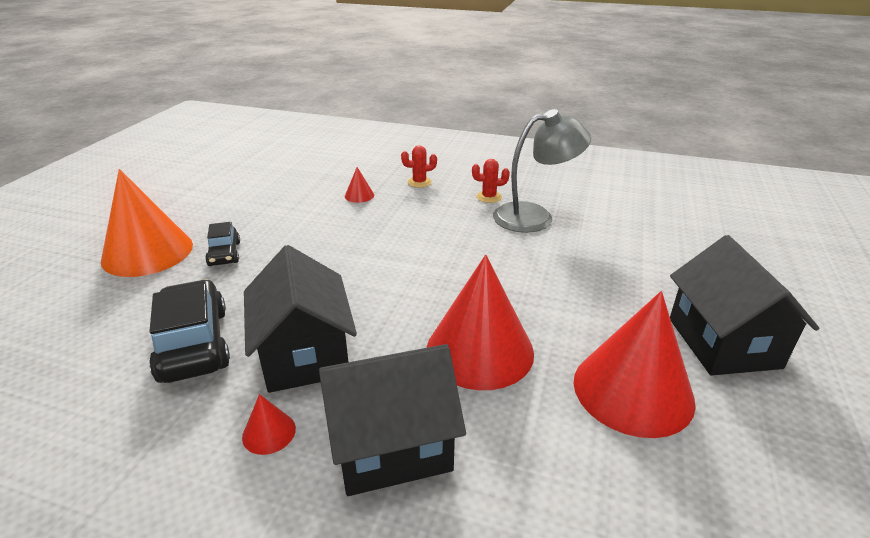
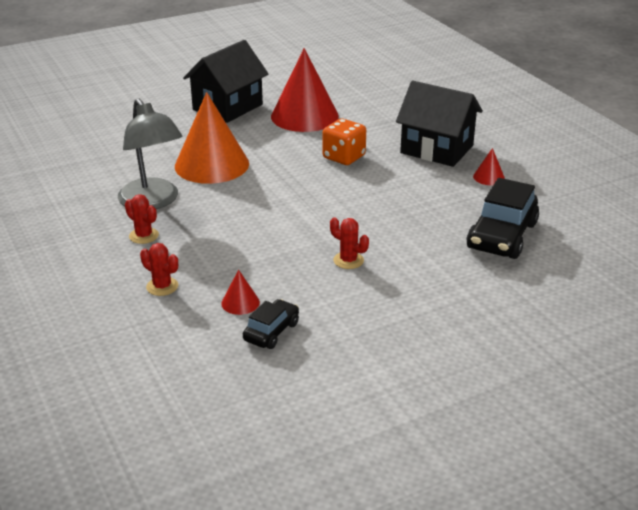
camera: 135 degrees left, 0 degrees up
orange cone [101,169,193,277] -> orange cone moved to [175,92,249,184]
black car [205,222,240,266] -> black car moved to [243,299,299,349]
black house [244,245,357,393] -> none
red cone [426,255,534,390] -> orange dice [322,118,366,165]
grey lamp [493,109,591,233] -> grey lamp turned 150 degrees counterclockwise [118,98,183,209]
none -> red cactus [330,217,369,269]

